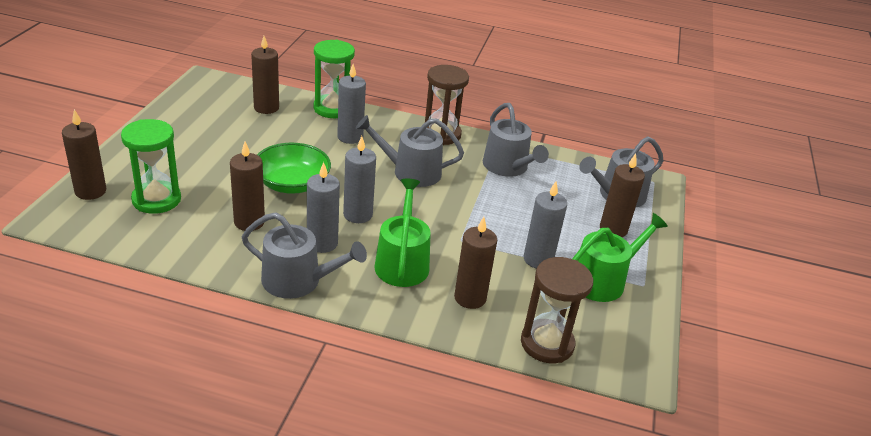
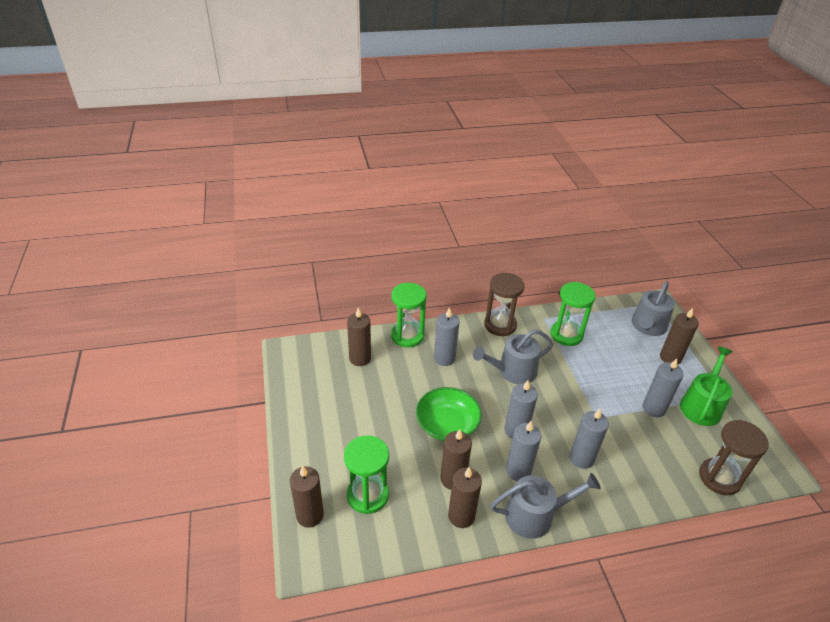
camera: 25 degrees left, 5 degrees up
green watering can [375,179,431,287] -> grey candle [570,409,609,469]
brown candle [454,217,497,309] -> brown candle moved to [448,467,482,528]
grey watering can [483,103,549,177] -> green hourglass [550,282,595,346]

